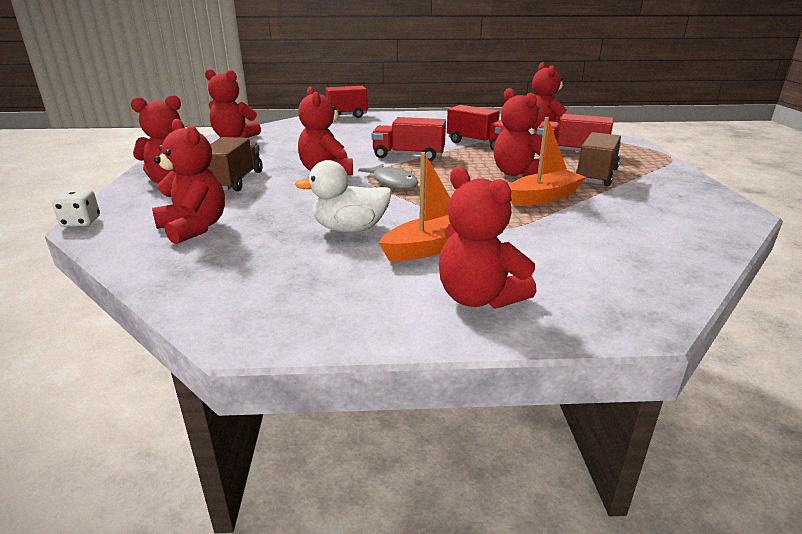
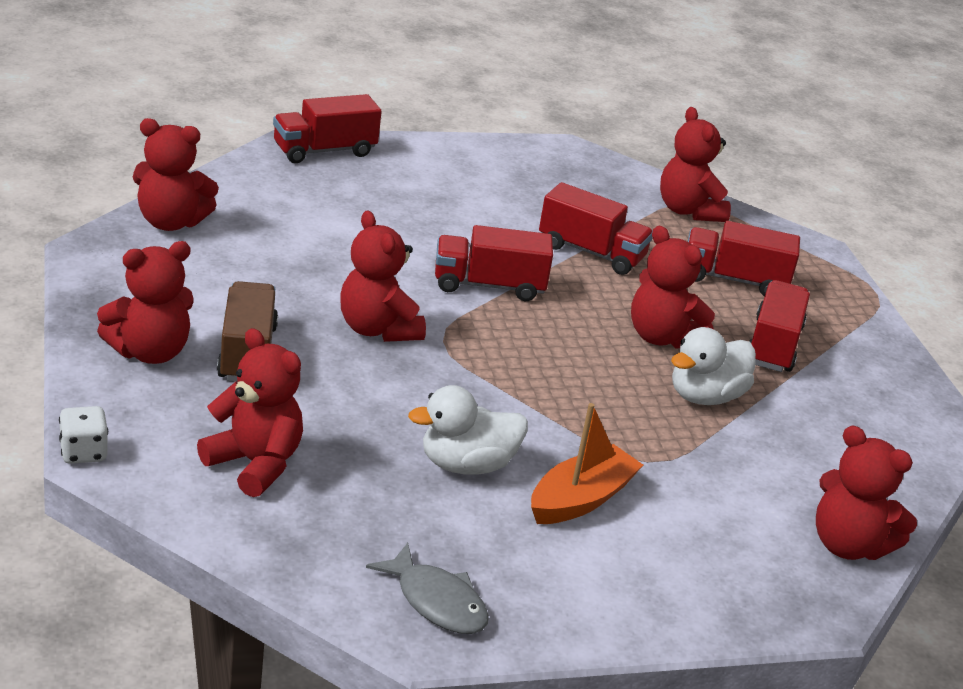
camera: 15 degrees left, 5 degrees up
grey fish [358,164,418,189] -> grey fish moved to [366,543,489,634]
red teddy bear [439,166,536,309] -> red teddy bear moved to [816,425,917,560]
orange boat [509,117,586,206] -> white duck [671,327,756,405]
brown truck [575,132,621,187] -> red truck [749,280,810,372]

